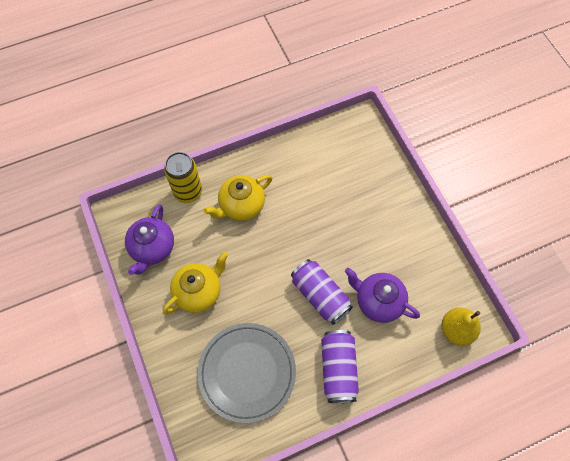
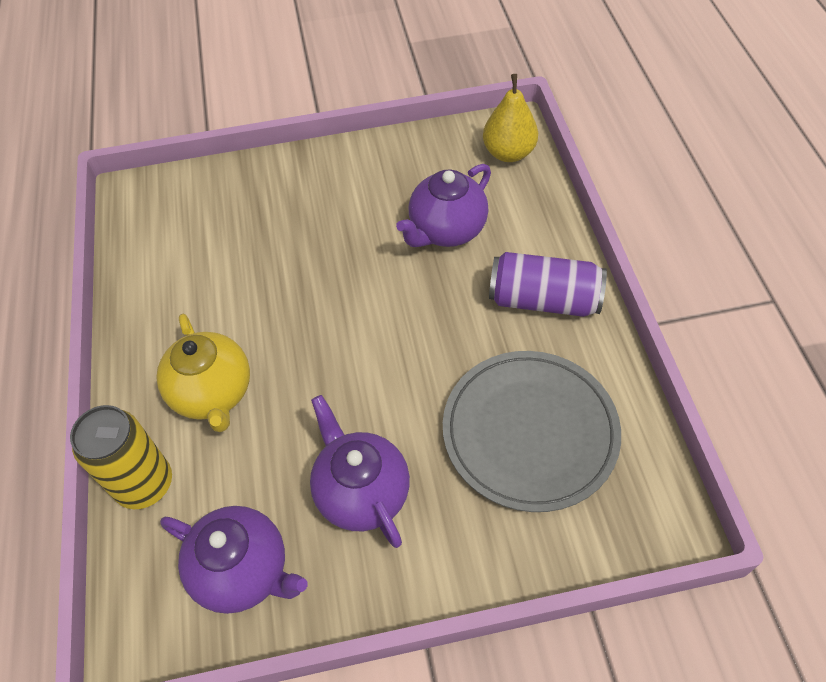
camera: 75 degrees left, 10 degrees down
yellow teapot [163,252,228,315] -> purple teapot [310,395,410,548]
purple can [291,259,353,325] -> none

